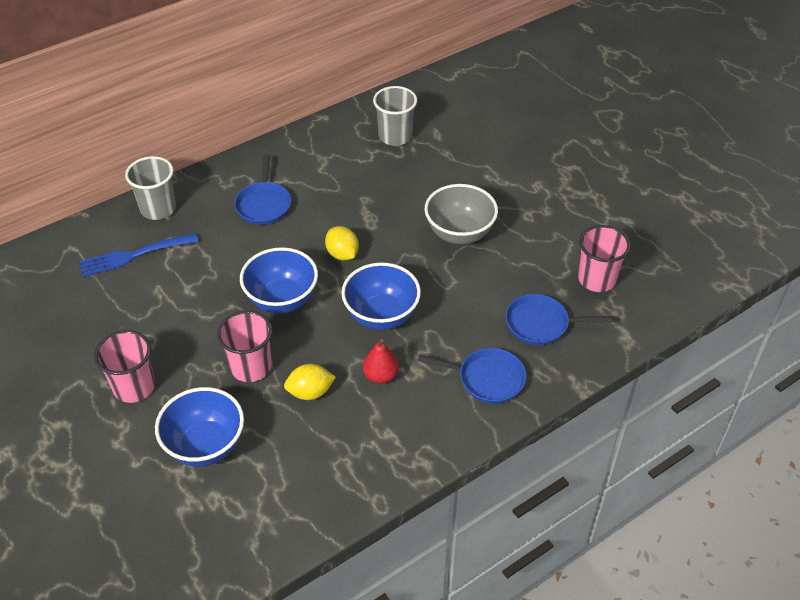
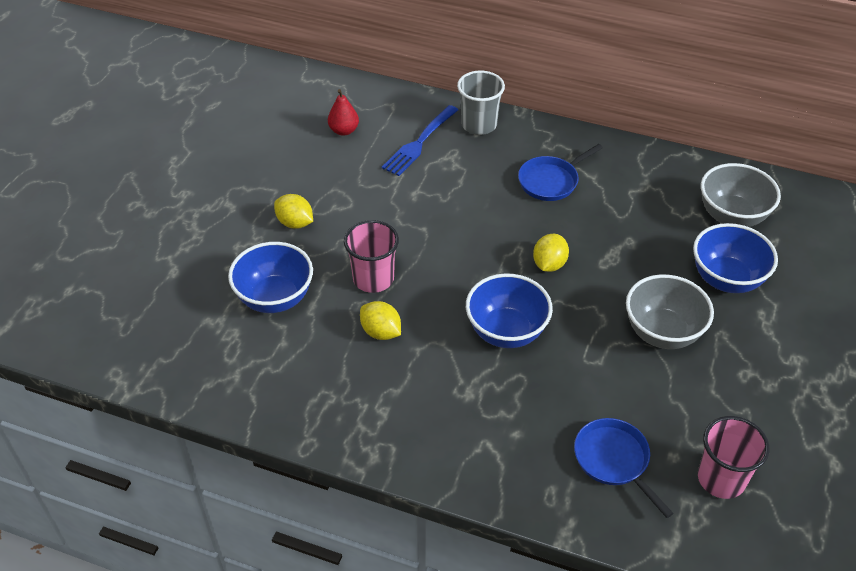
camera: 55 degrees right, 0 degrees up
blue fork [79,233,198,277] -> blue fork turned 90 degrees counterclockwise [382,105,458,176]
pink cup [94,330,155,403] -> yellow lemon [274,194,313,229]
blue bowl [240,247,318,313] -> blue bowl moved to [693,223,778,293]
red pear [363,339,399,384] -> red pear moved to [328,89,359,136]
grey cup [373,86,417,146] -> grey bowl [701,163,781,227]
blue pan [417,348,526,404] -> none

